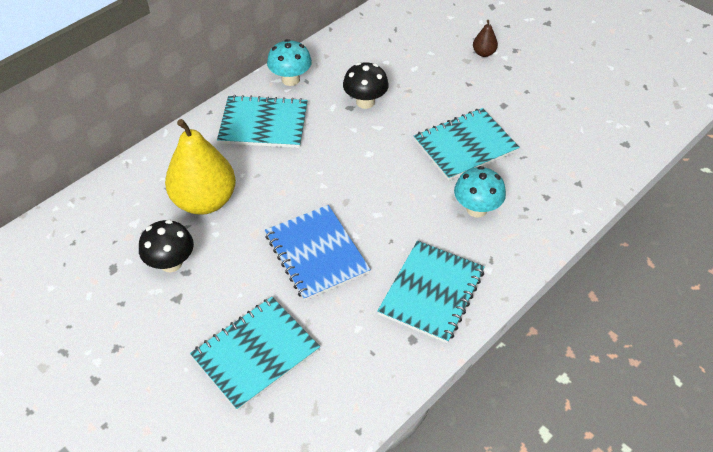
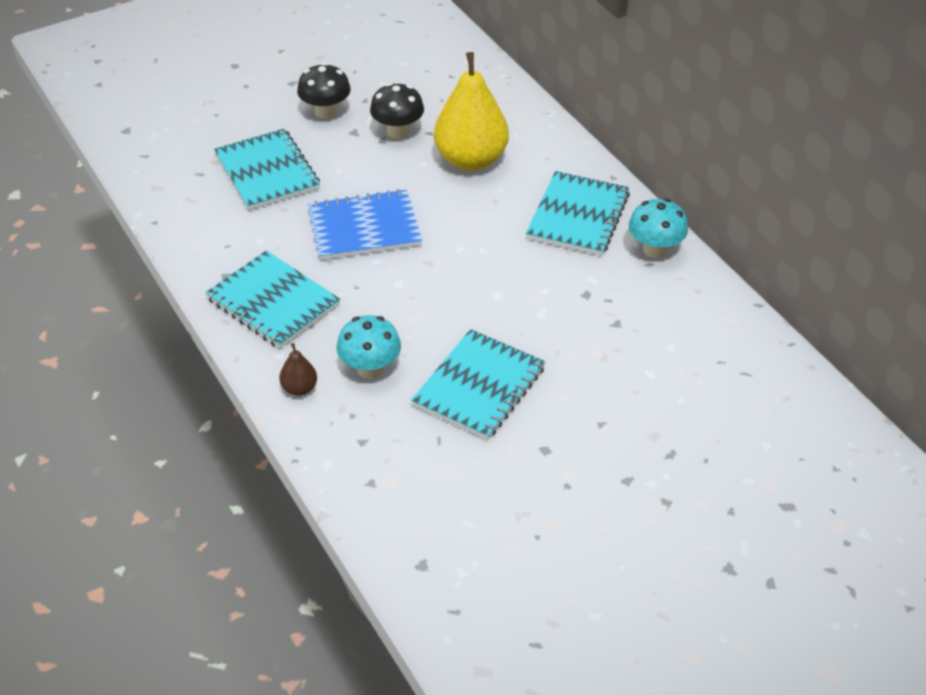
camera: 105 degrees right, 5 degrees down
black mushroom [343,62,389,109] -> black mushroom moved to [297,63,351,119]
turquoise notebook [414,108,520,181] -> turquoise notebook turned 45 degrees clockwise [411,329,545,440]
brown pear [473,20,498,57] -> brown pear moved to [279,343,317,396]

